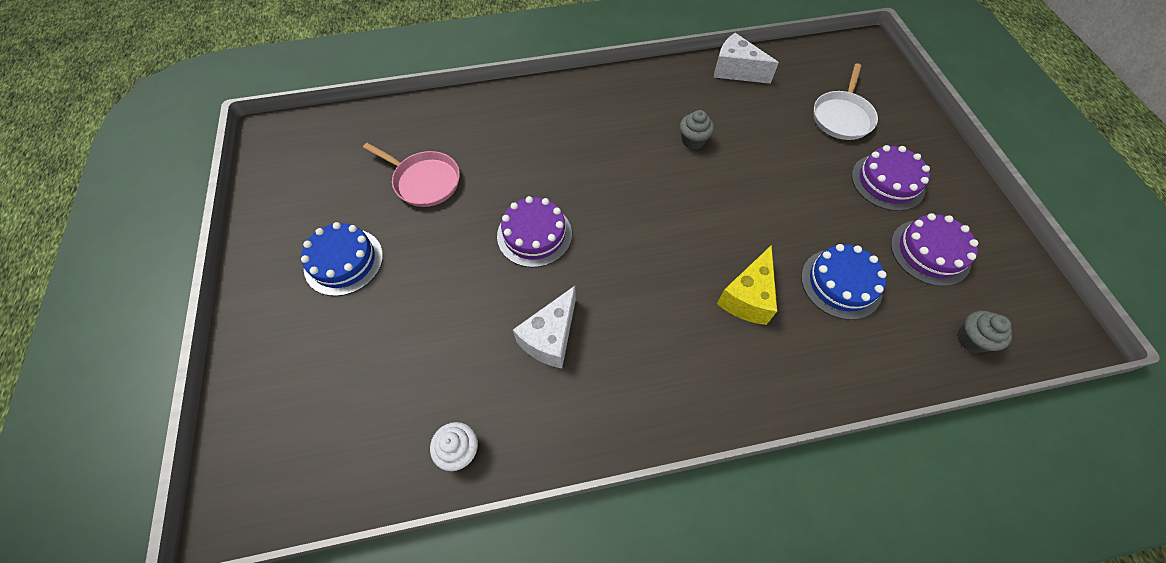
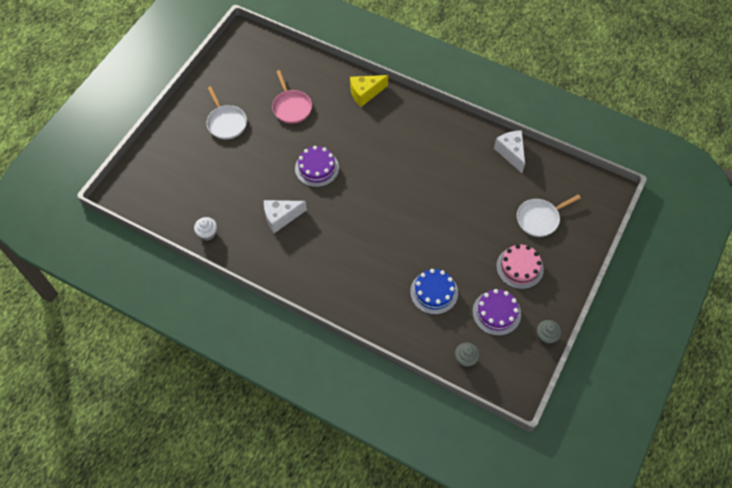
camera: 40 degrees right, 0 degrees up
blue cake [301,222,383,296] -> white pan [206,86,247,139]
grey cupcake [680,110,714,150] -> grey cupcake moved to [537,320,561,344]
yellow cheese [717,245,777,325] -> yellow cheese moved to [350,75,388,107]
purple cake [852,145,930,211] -> pink cake [496,244,544,289]

